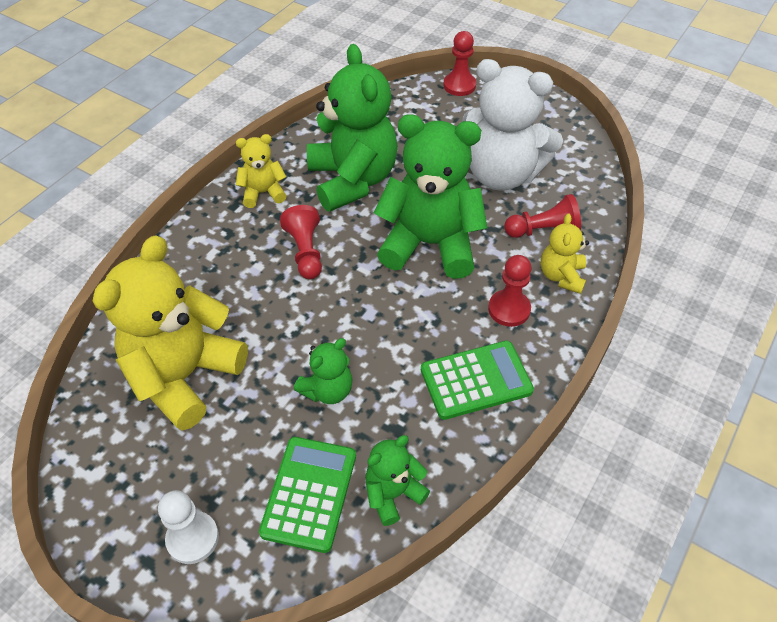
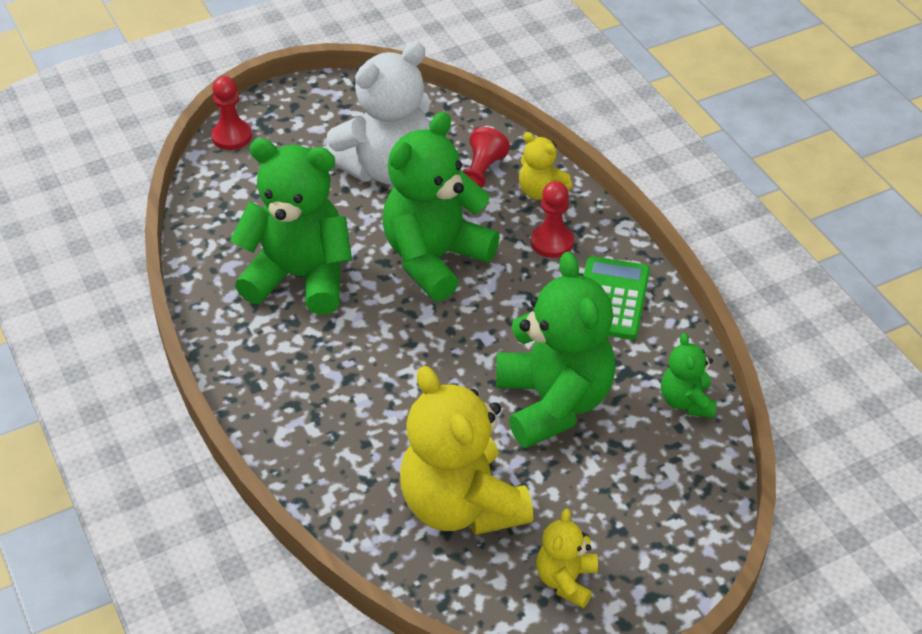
camera: 60 degrees left, 5 degrees down
white pawn [158,490,219,564] -> none
yellow teddy bear [236,134,287,208] -> yellow teddy bear moved to [536,509,598,608]
green calculator [259,437,356,553] -> none
red pawn [280,205,322,279] -> none
green teddy bear [294,338,353,404] -> green teddy bear [496,252,615,448], size x2.05

